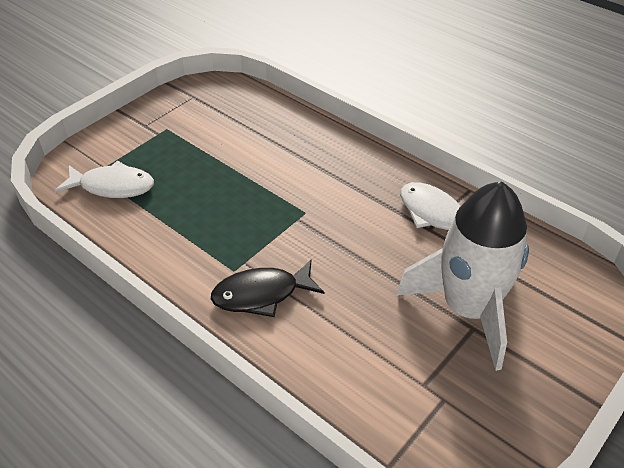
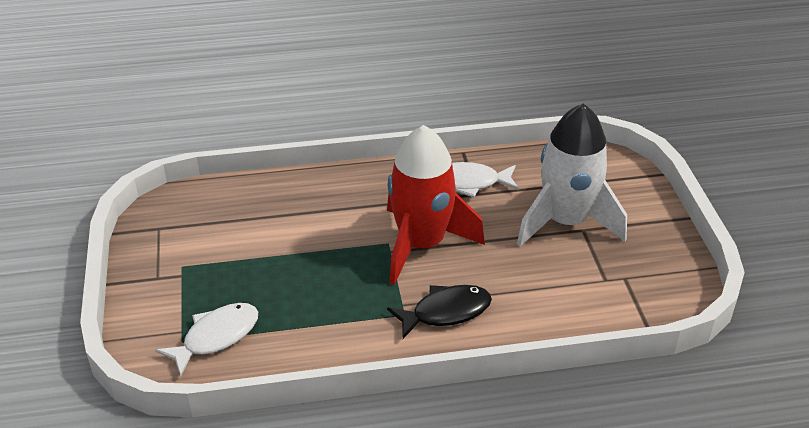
camera: 50 degrees left, 5 degrees down
black fish [211,260,324,317] -> black fish turned 135 degrees counterclockwise [387,285,492,339]
none -> red rocket [387,125,485,285]

